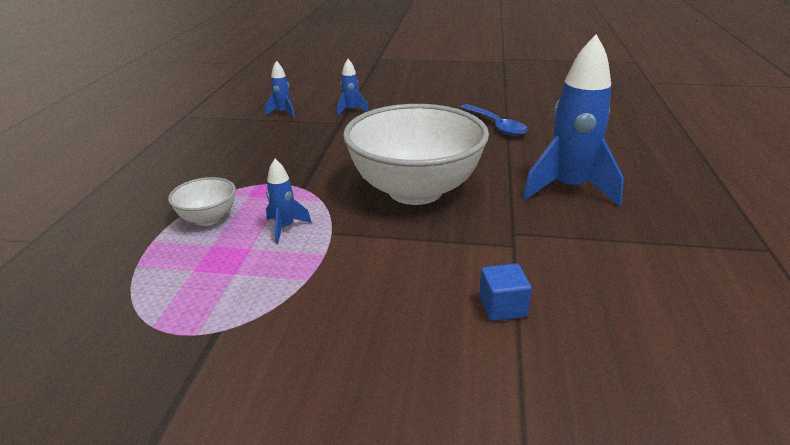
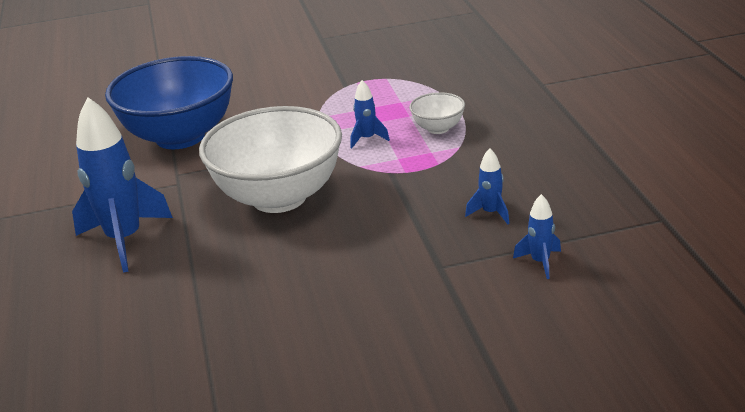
camera: 160 degrees right, 0 degrees up
blue rocket [337,59,368,116] -> blue rocket moved to [465,148,509,224]
blue spoon [460,104,528,136] -> none
blue cube [479,263,532,321] -> blue bowl [105,56,233,149]

